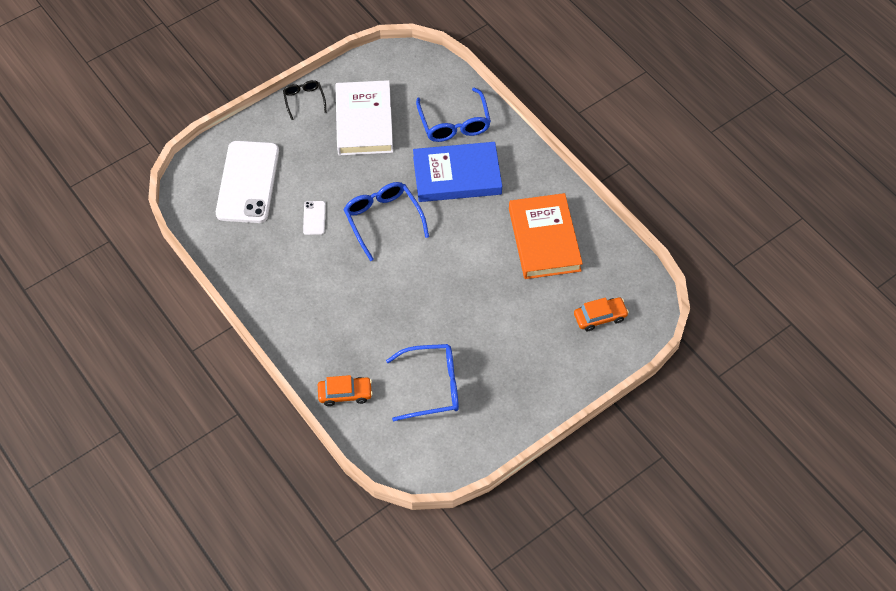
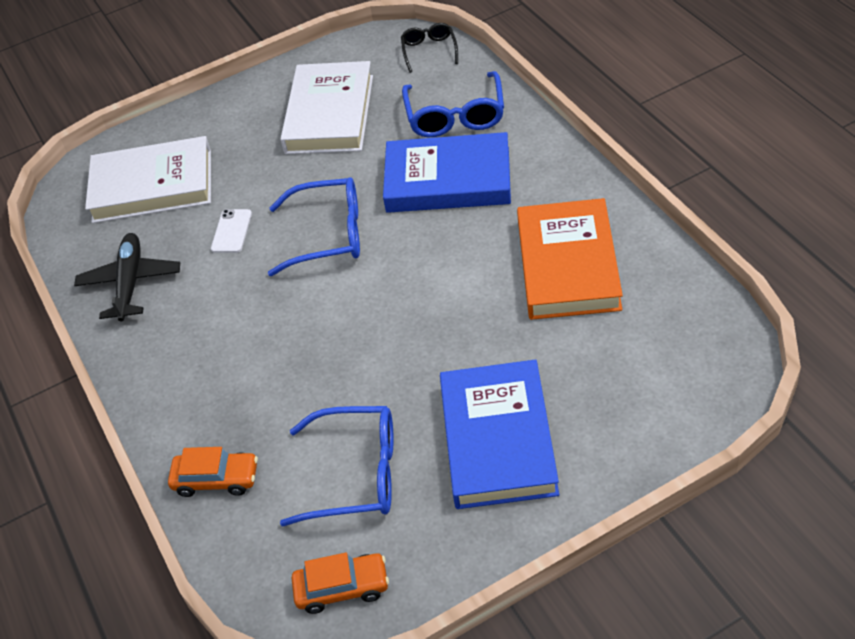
camera: 15 degrees right, 10 degrees down
white phone [216,141,279,223] -> white book [85,136,211,223]
black glasses [283,80,327,120] -> black glasses moved to [401,23,458,73]
blue glasses [343,182,429,261] -> blue glasses turned 105 degrees clockwise [268,177,360,276]
orange car [574,297,629,331] -> orange car moved to [291,553,389,614]
none -> black plane [74,233,180,321]
none -> blue book [440,359,559,509]

